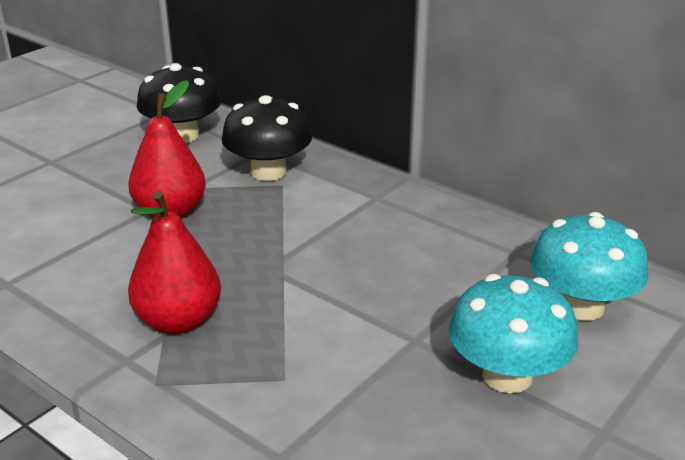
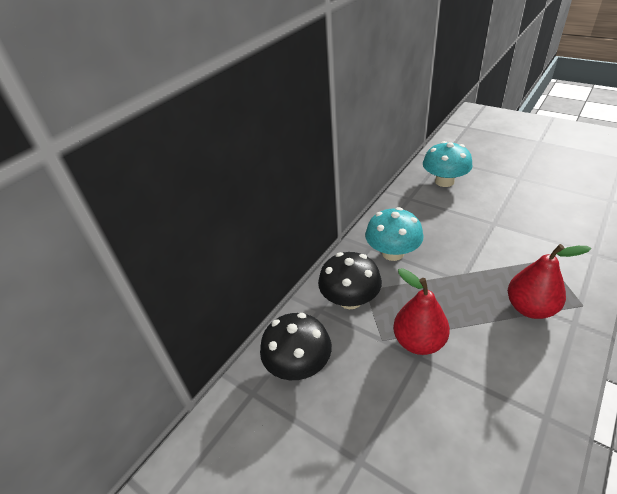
camera: 90 degrees left, 10 degrees up
turquoise mushroom [449,274,579,393] -> turquoise mushroom moved to [365,207,424,261]

